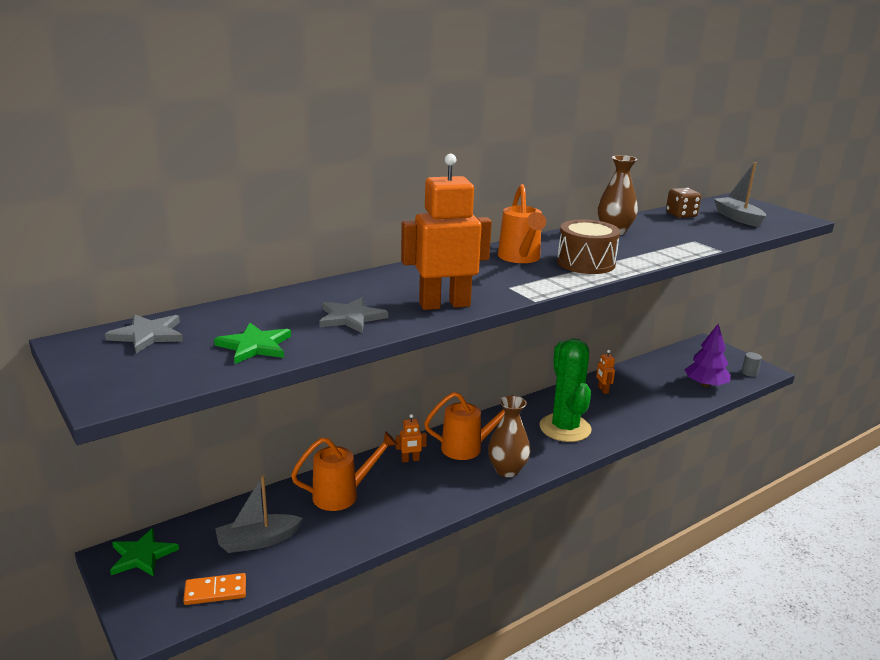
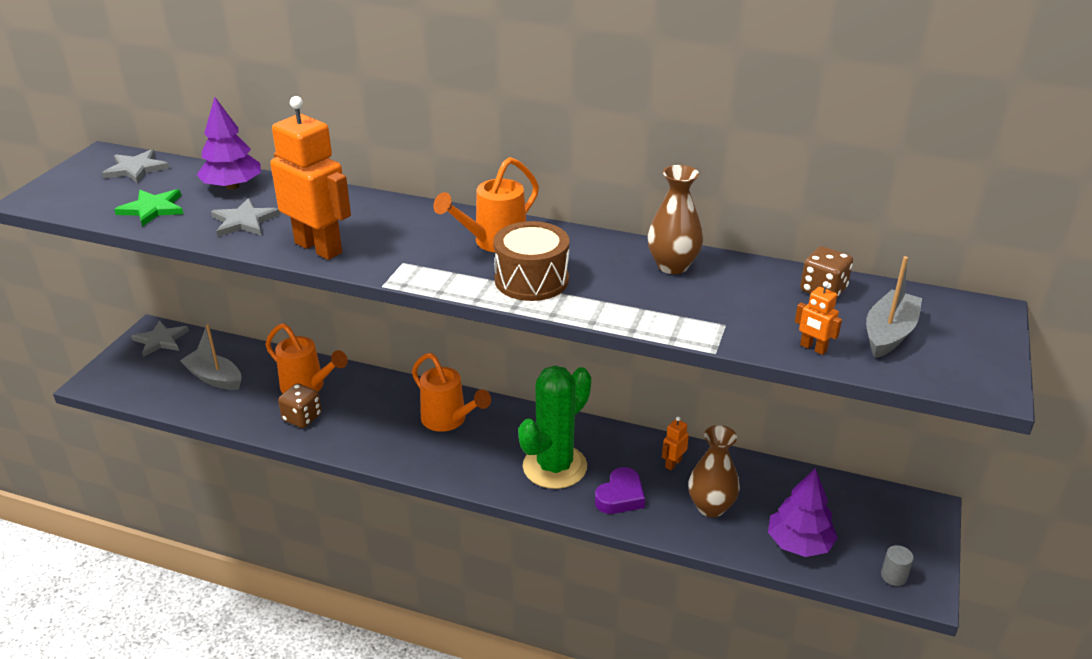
camera: 55 degrees right, 10 degrees up
green star [110,528,179,577] -> grey star [131,320,189,357]
orange domino [183,573,246,605] -> none
orange robot [396,414,427,462] -> orange robot moved to [795,281,842,355]
brown vase [488,395,530,477] -> brown vase moved to [688,425,740,517]
none -> purple tree [197,97,261,190]
none -> brown dice [278,383,322,428]
none -> purple heart [595,467,645,514]

